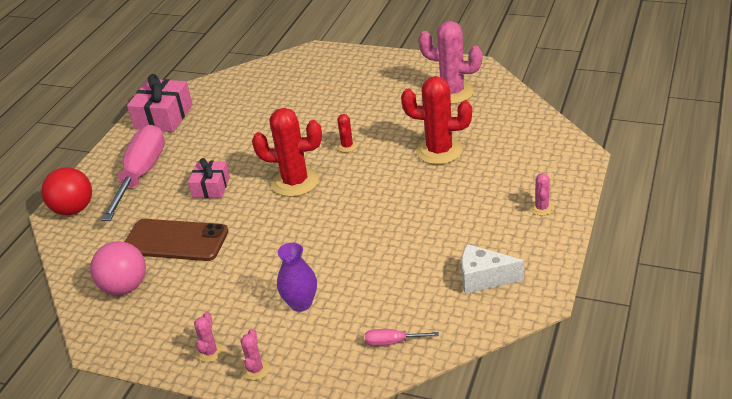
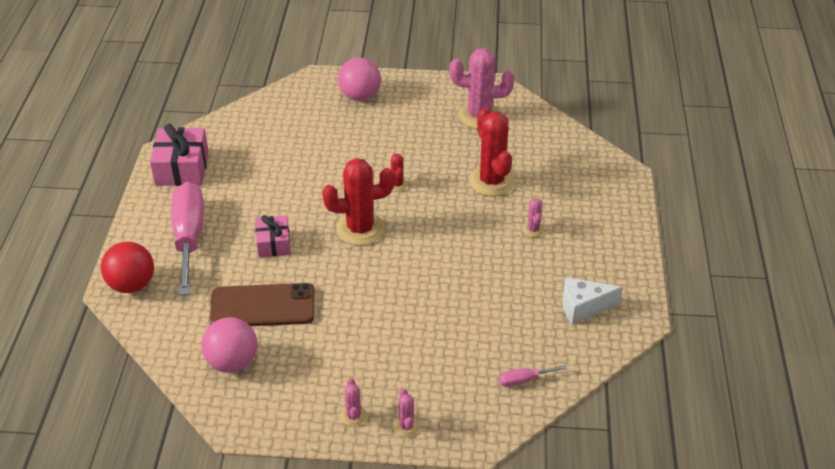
camera: 20 degrees left, 5 degrees up
purple vase [277,243,317,312] -> none
red cactus [401,76,472,165] -> red cactus turned 75 degrees clockwise [469,108,515,196]
pink cactus [530,173,554,216] -> pink cactus moved to [522,198,544,237]
none -> pink ball [338,58,381,101]

